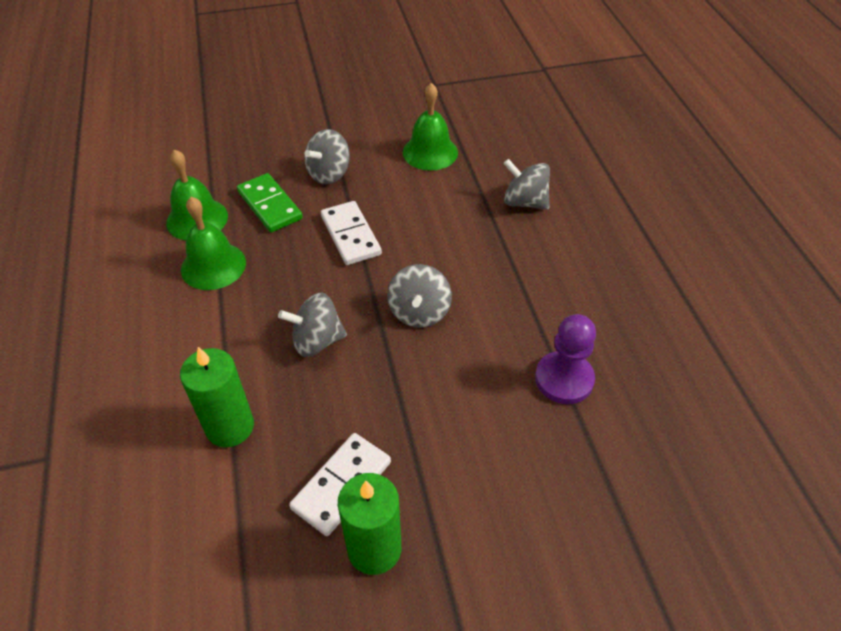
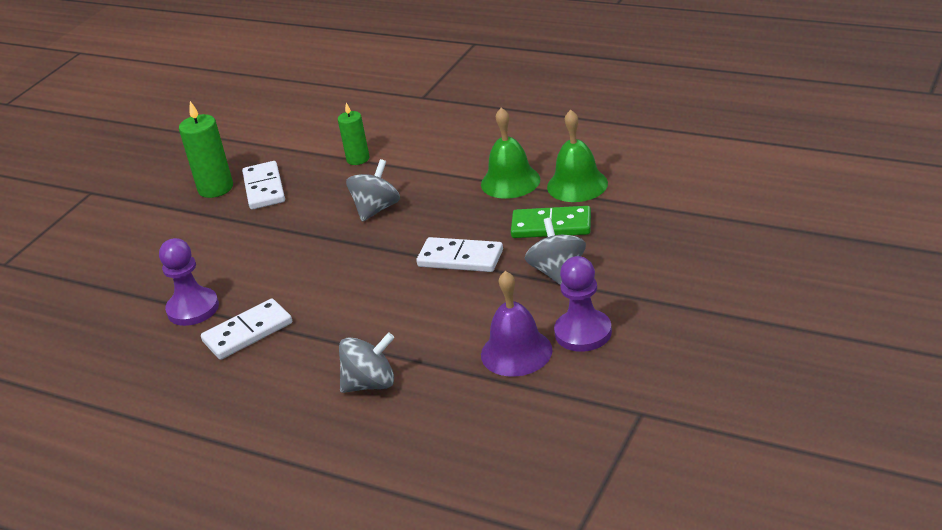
camera: 135 degrees right, 15 degrees down
green candle [180,347,254,447] -> green candle [338,103,370,165], size x0.66
grey spinning top [387,264,452,328] -> none
green bell [403,83,458,171] -> purple bell [481,271,553,377]
none -> white domino [201,299,292,360]
none -> purple pawn [554,256,612,352]

